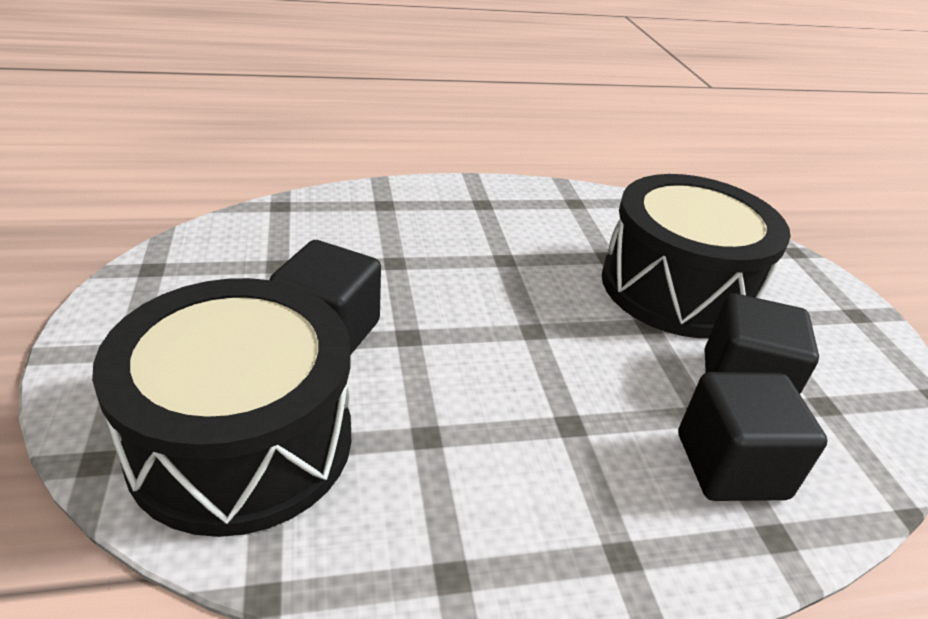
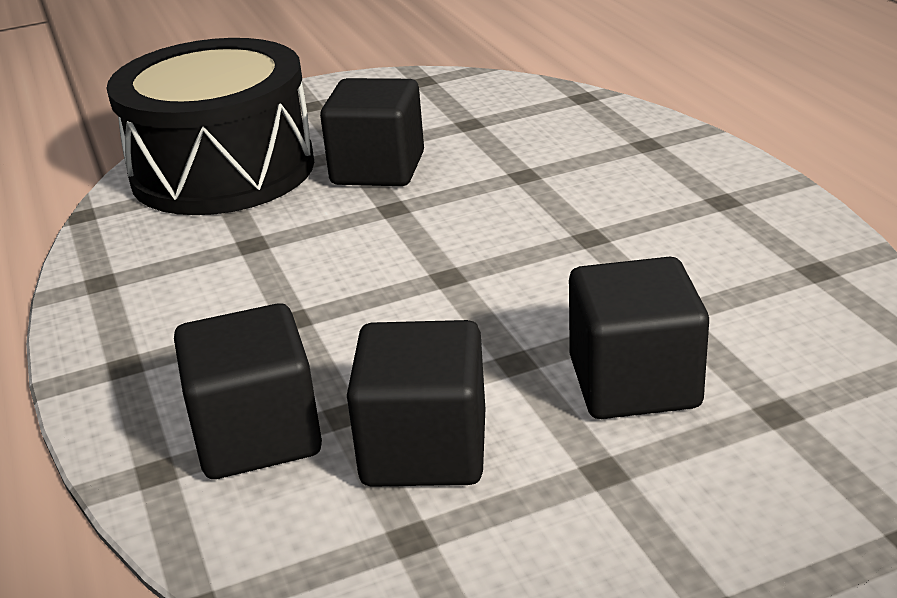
camera: 85 degrees right, 5 degrees down
black drum [602,174,791,338] -> black cube [569,257,709,419]

